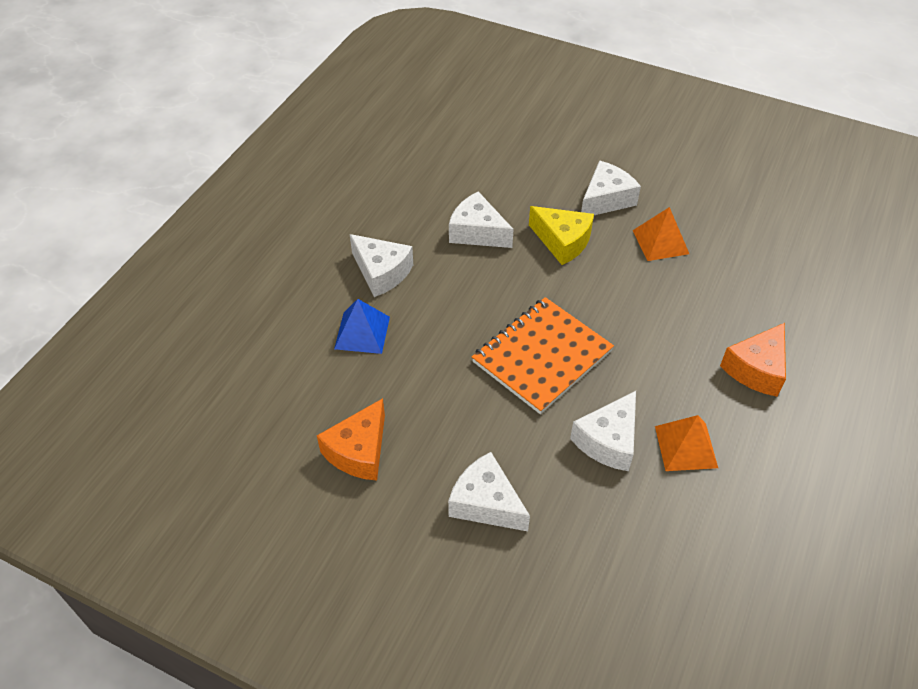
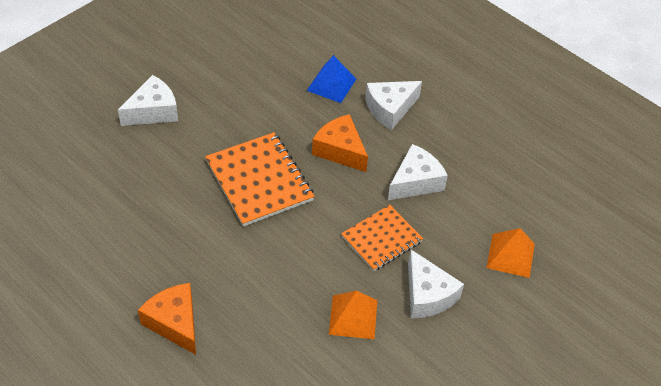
camera: 105 degrees right, 0 degrees up
orange cheese [317,398,385,481] -> orange cheese moved to [312,114,368,172]
yellow cheese [529,206,594,265] -> orange notebook [341,205,423,271]
white cheese [570,391,636,471] -> none
orange pyramid [655,415,718,471] -> orange pyramid moved to [487,228,535,278]

